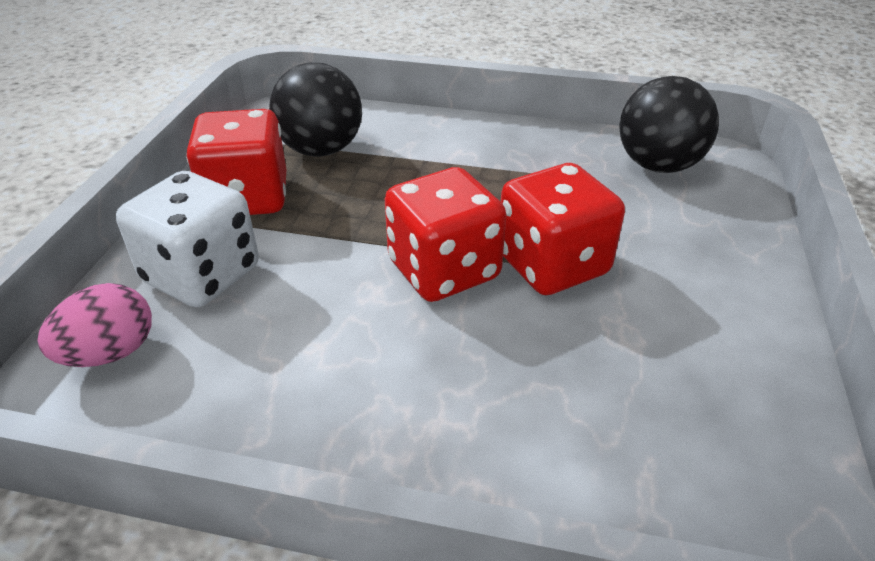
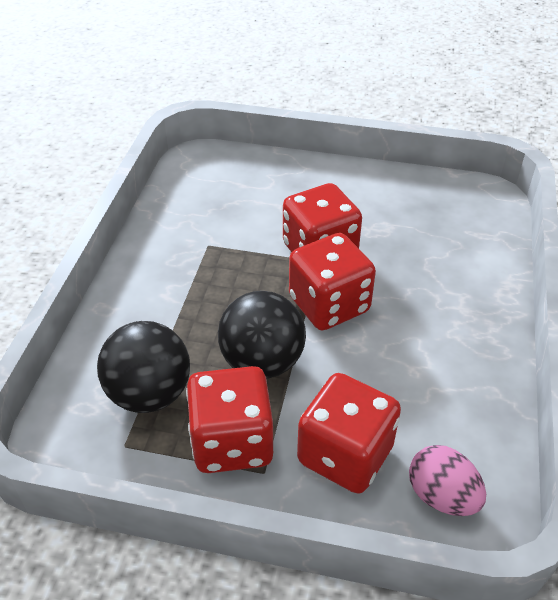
camera: 90 degrees left, 5 degrees up
white dice [116,171,259,307] -> red dice [297,373,401,494]
black ball [619,76,719,173] -> black ball moved to [218,291,306,379]

